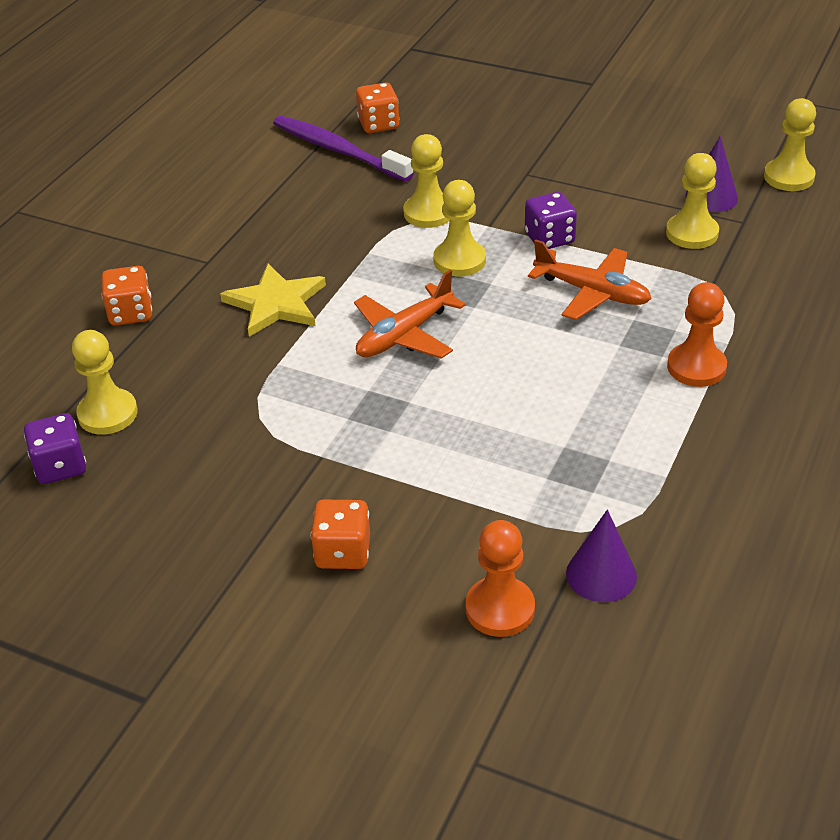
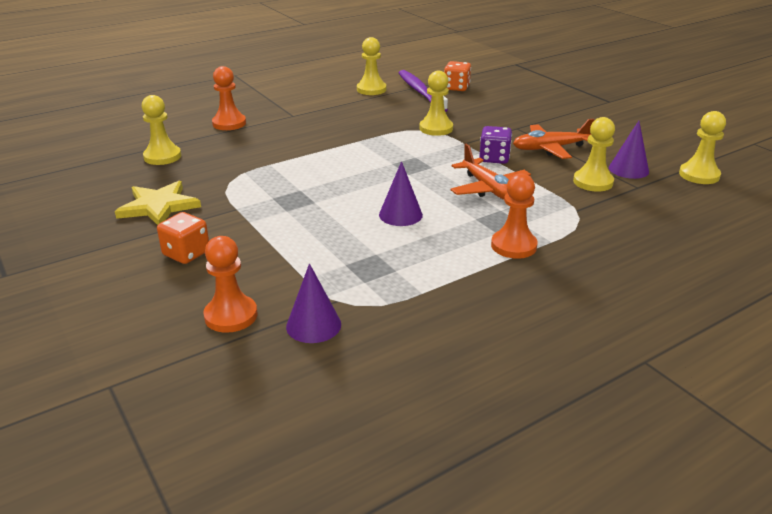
camera: 30 degrees right, 10 degrees down
purple dice [24,413,86,484] -> none
orange dice [102,266,152,325] -> orange pawn [212,66,246,130]
yellow star [220,264,326,337] -> yellow star moved to [115,181,201,225]
orange plane [354,270,466,359] -> orange plane moved to [513,119,595,159]
yellow pawn [433,180,486,277] -> yellow pawn moved to [357,37,386,95]
none -> purple cone [379,161,423,226]

